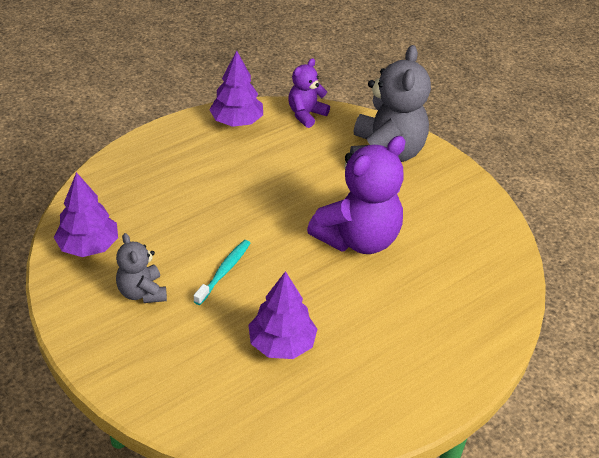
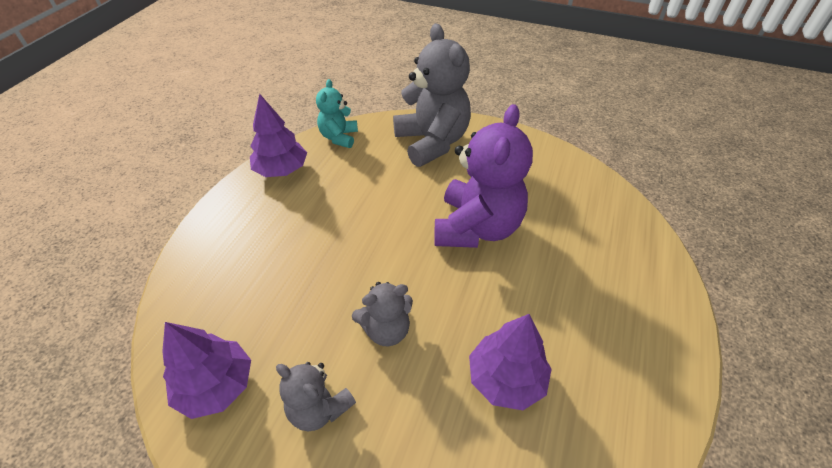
camera: 30 degrees left, 5 degrees up
turquoise toothbrush [194,240,250,305] -> grey teddy bear [352,282,413,346]
purple teddy bear [288,58,330,128] -> turquoise teddy bear [316,79,358,148]

